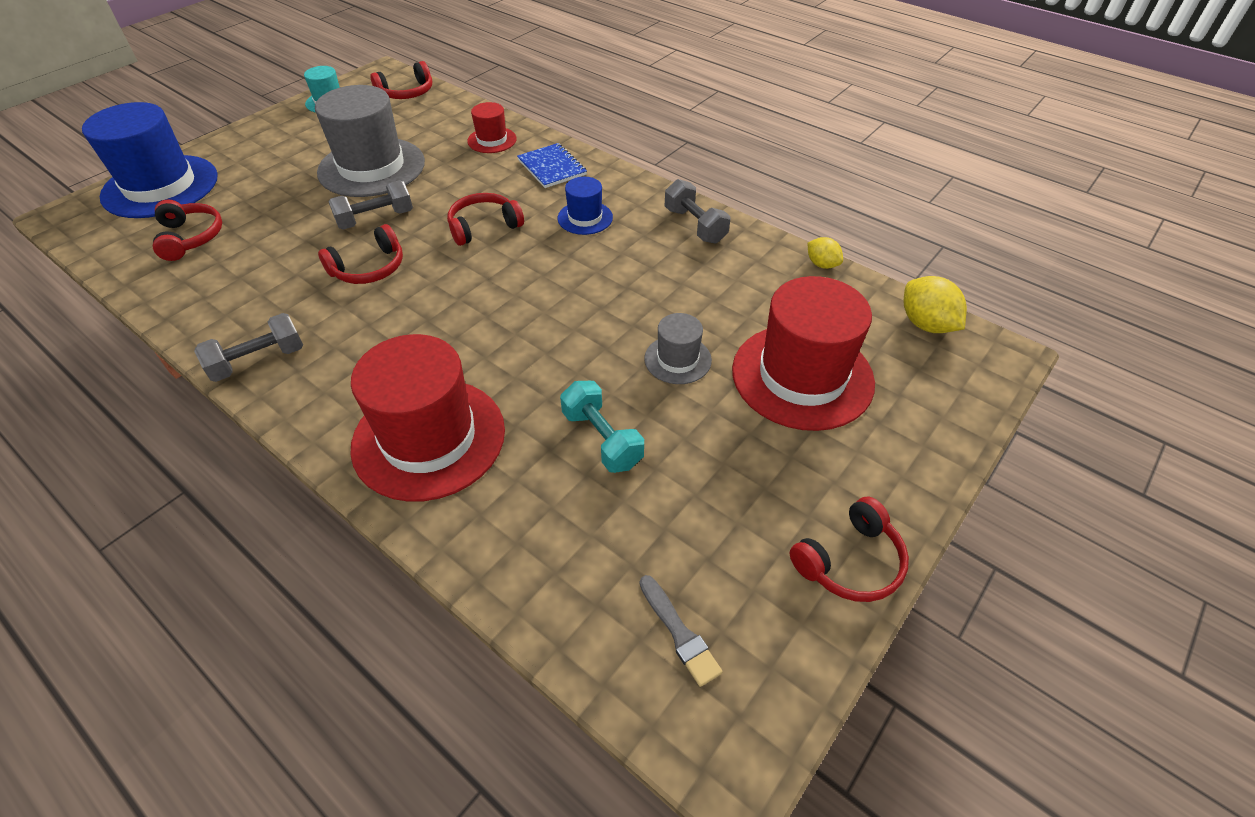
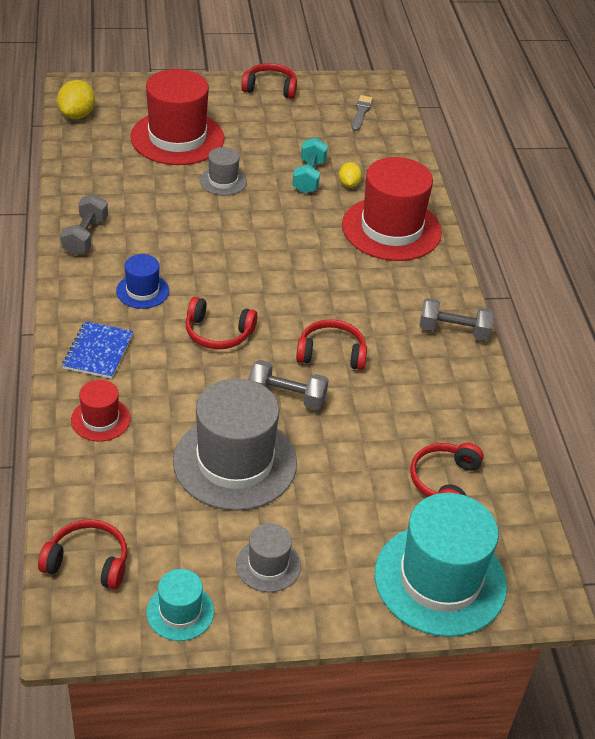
camera: 140 degrees left, 5 degrees down
blue hat [82,102,218,218] -> turquoise hat [375,493,507,637]
yellow lemon [808,237,843,269] -> yellow lemon moved to [339,162,362,187]
none -> grey hat [236,523,301,592]

